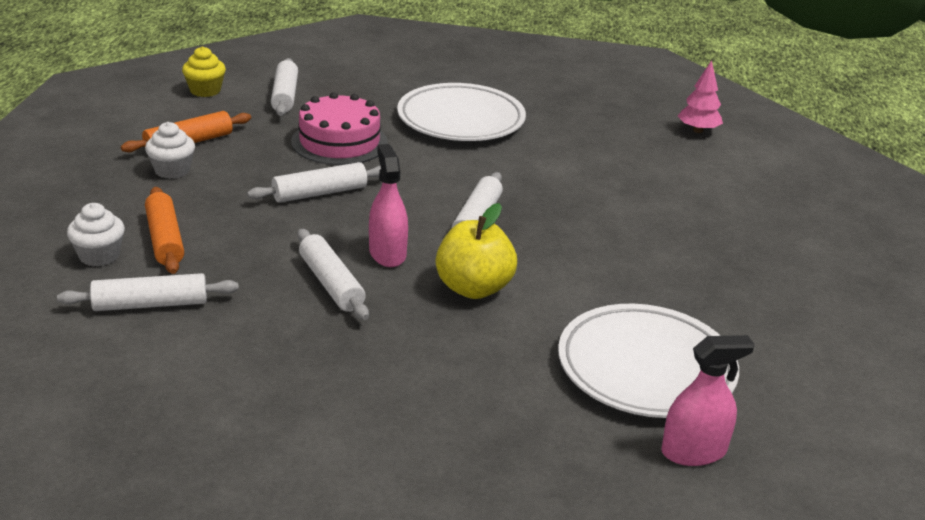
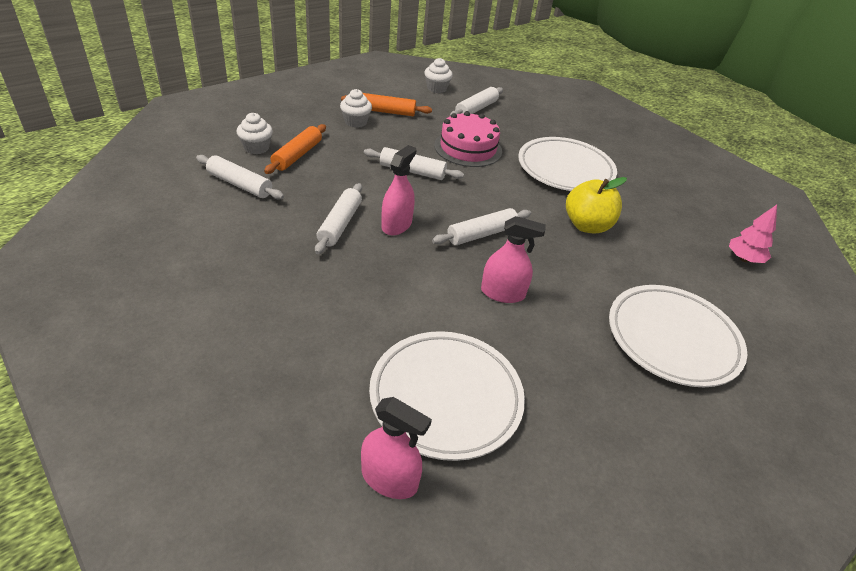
camera: 40 degrees right, 10 degrees up
yellow cupcake [182,46,226,97] -> white cupcake [424,58,453,93]
yellow apple [436,203,517,299] -> yellow apple moved to [566,177,627,234]
none -> pink spray bottle [481,216,546,303]
none -> white plate [609,285,747,387]

